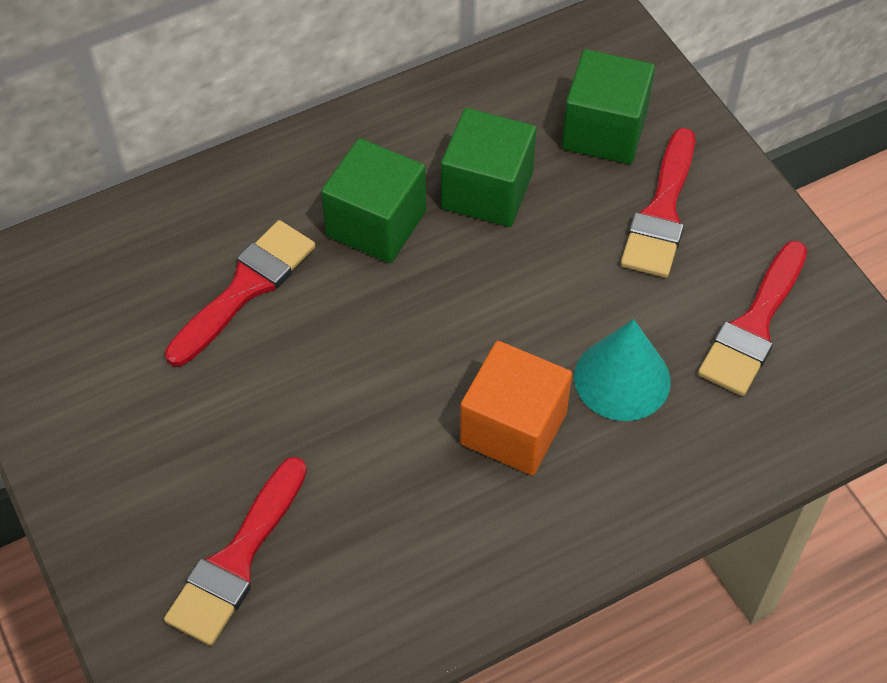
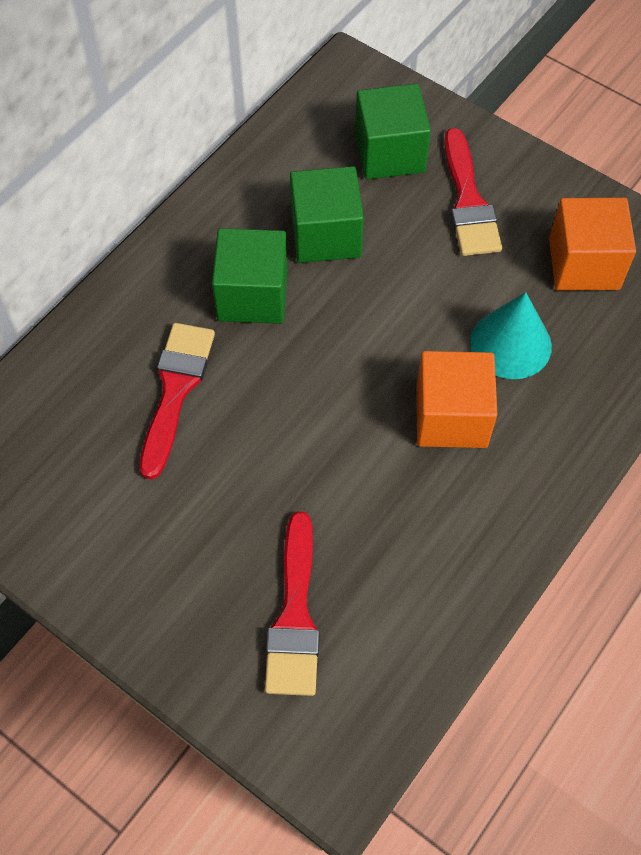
camera: 25 degrees left, 5 degrees up
red brush [698,241,807,396] -> orange cube [549,198,636,291]

